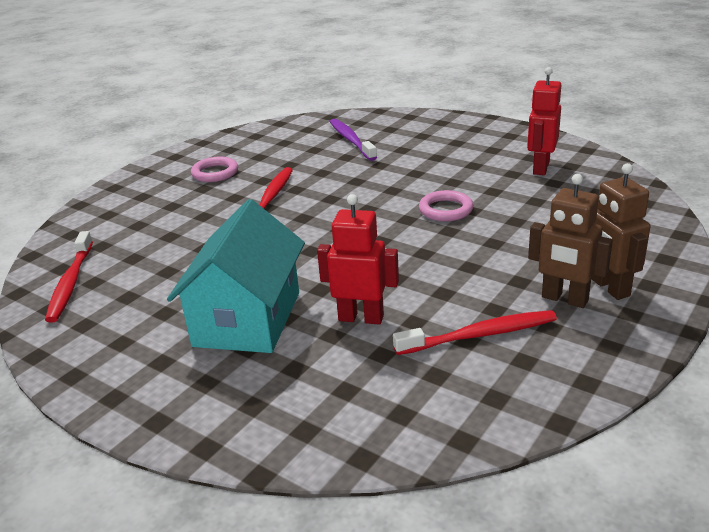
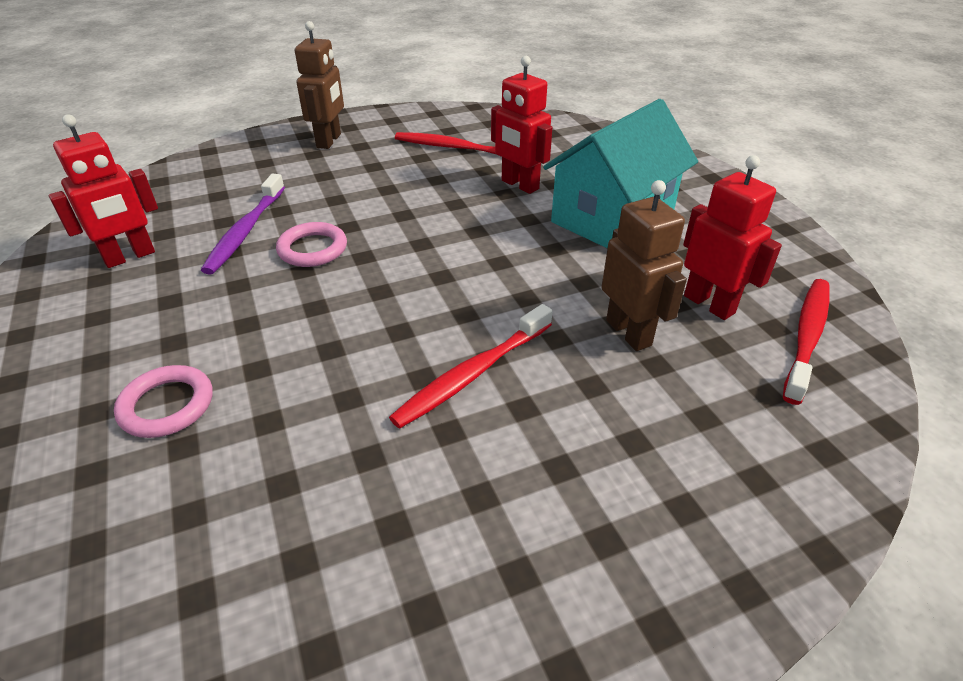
camera: 150 degrees left, 10 degrees up
pink ring [191,157,238,182] -> pink ring moved to [114,365,212,438]
purple toothbrush [330,119,377,161] -> purple toothbrush moved to [201,174,285,275]
brown robot [528,174,613,308] -> brown robot moved to [602,180,687,351]
none -> red robot [683,155,782,320]

